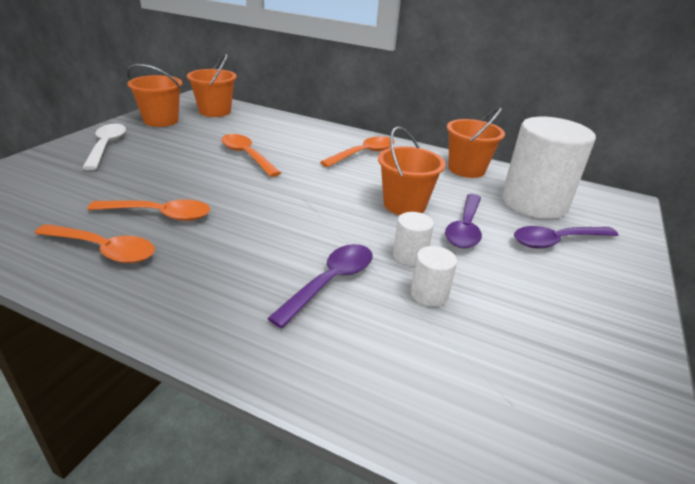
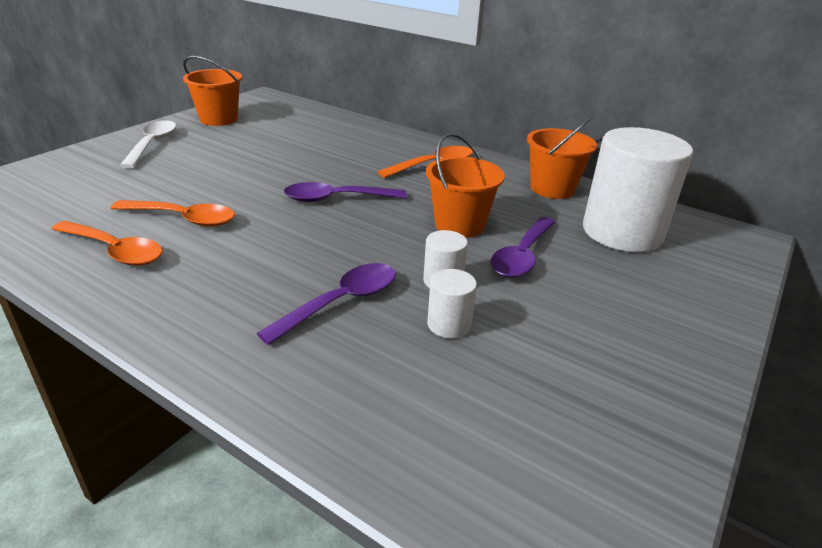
camera: 10 degrees right, 0 degrees up
orange bucket [187,54,237,117] -> none
orange spoon [221,134,281,177] -> none
purple spoon [514,226,619,249] -> purple spoon moved to [284,182,407,202]

